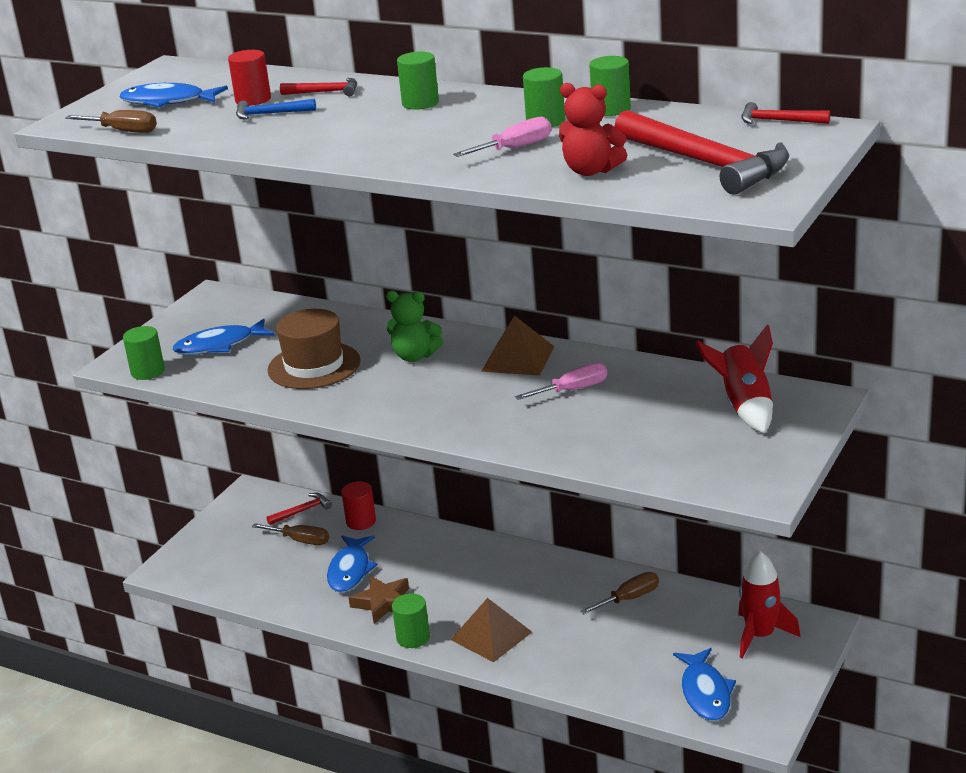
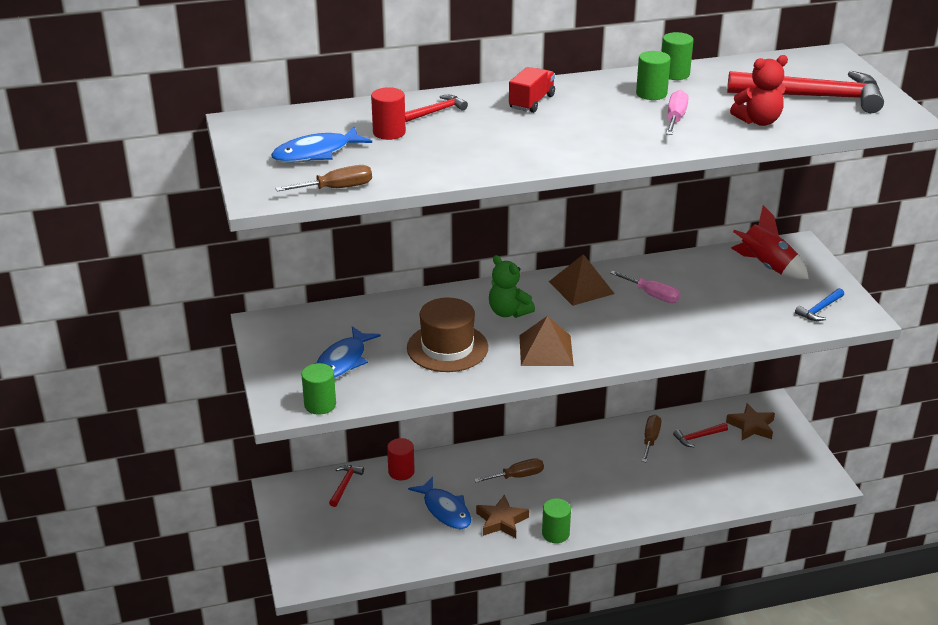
camera: 45 degrees left, 5 degrees up
blue hammer [236,99,316,119] -> blue hammer moved to [795,288,844,321]
brown screwdriver [252,523,329,545] -> brown screwdriver moved to [474,458,544,483]
green teddy bear [386,291,443,362] -> green teddy bear turned 75 degrees clockwise [489,255,535,318]
green cylinder [397,52,439,110] -> red truck [509,67,555,113]
brown pyramid [451,598,532,662] -> brown pyramid moved to [519,316,574,366]
pink screwdriver [515,363,607,400] -> pink screwdriver turned 105 degrees clockwise [610,271,681,303]
blue fish [673,648,736,721] -> none
red rocket [738,551,800,658] -> brown star [726,403,775,440]
red hammer [742,102,830,124] -> red hammer moved to [673,423,728,447]

